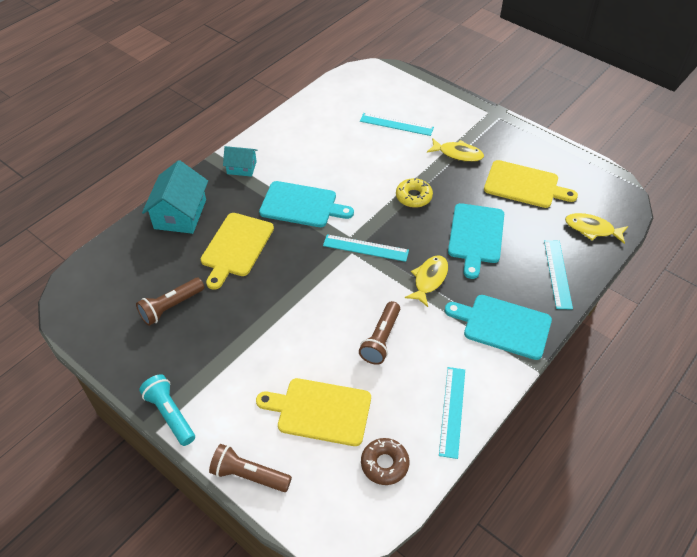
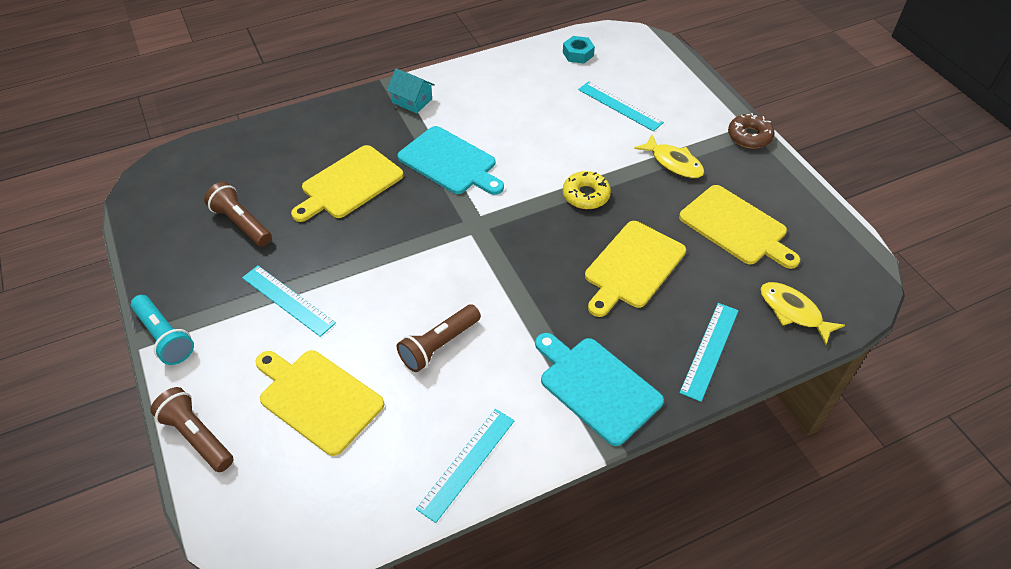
camera: 25 degrees right, 0 degrees up
brown flashlight [136,278,204,326] -> brown flashlight turned 60 degrees clockwise [204,182,272,246]
turquoise flashlight [139,374,195,446] -> turquoise flashlight turned 150 degrees clockwise [131,295,194,365]
turquoise house [142,160,208,234] -> none
turquoise ruler [323,234,409,262] -> turquoise ruler moved to [242,266,336,337]
brown donut [361,438,410,485] -> brown donut moved to [728,113,775,149]
yellow fish [405,255,448,307] -> none
turquoise cutting board [448,203,504,279] -> yellow cutting board [585,221,686,317]
none -> turquoise nut [563,36,595,64]

